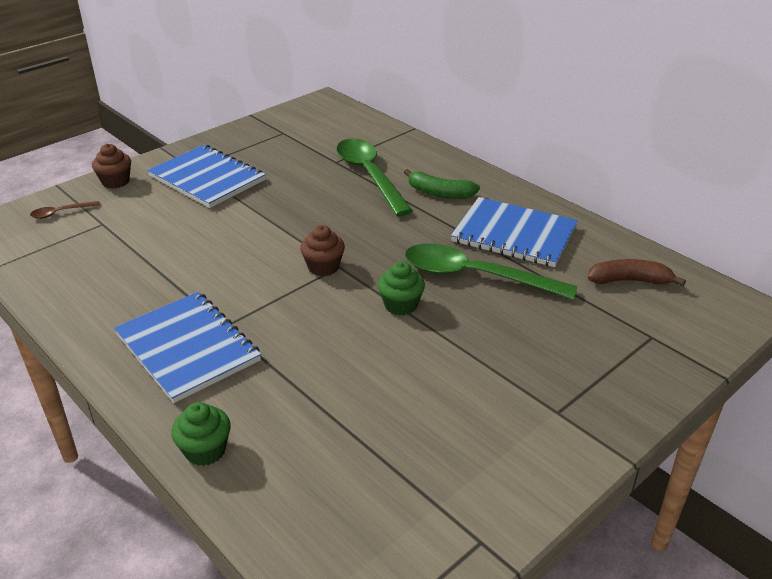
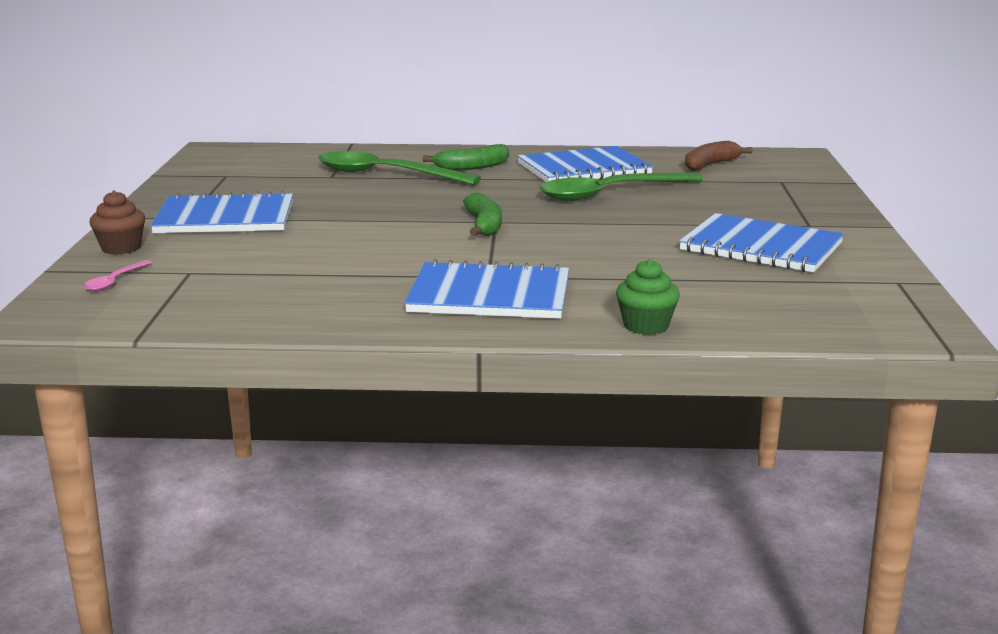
camera: 45 degrees left, 15 degrees down
brown spoon [30,201,100,219] -> pink spoon [83,260,152,292]
brown cupcake [300,225,345,276] -> green banana [463,192,502,236]
green cupcake [378,262,425,316] -> none
none -> blue notebook [679,213,844,272]

